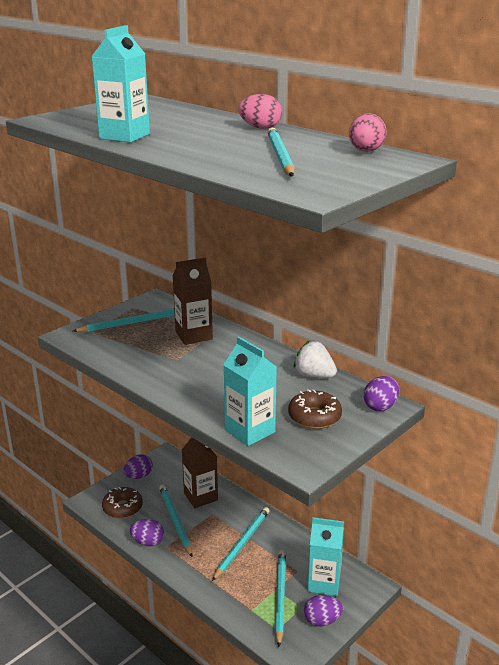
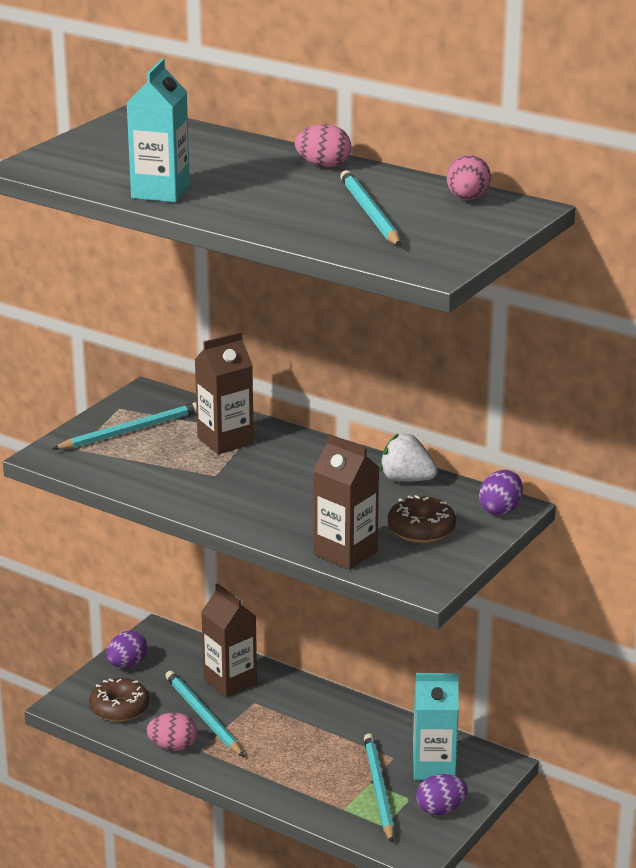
camera: 10 degrees left, 0 degrees up
purple egg [130,519,164,546] -> pink egg [146,713,197,751]
turquoise pencil [212,507,269,581] -> none
turquoise carton [223,336,277,446] -> brown carton [313,434,380,570]

